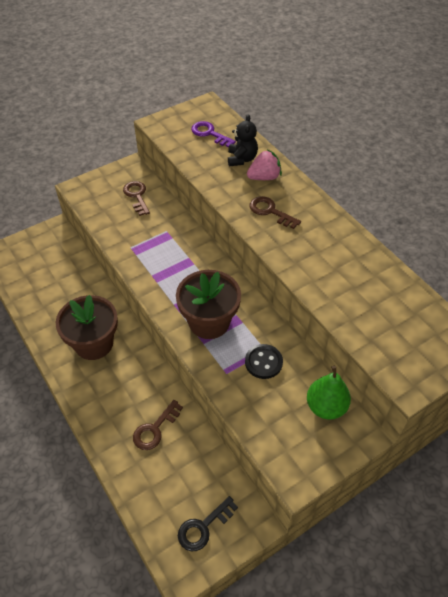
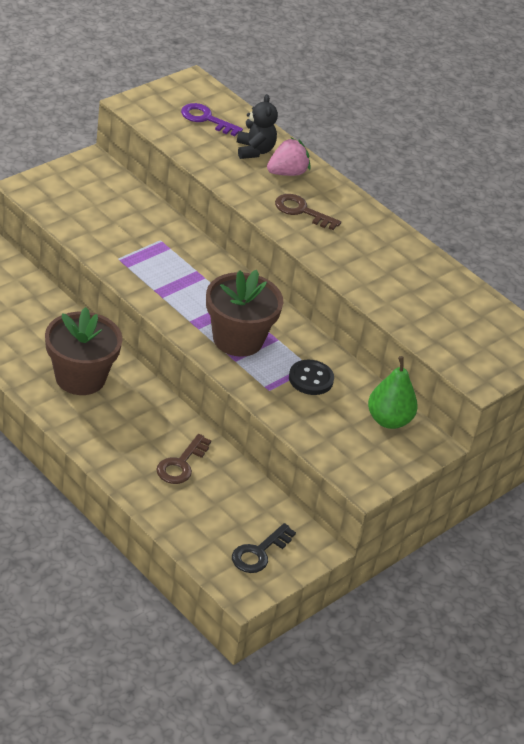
camera: 15 degrees left, 10 degrees down
brown key [123,181,150,216] -> none

